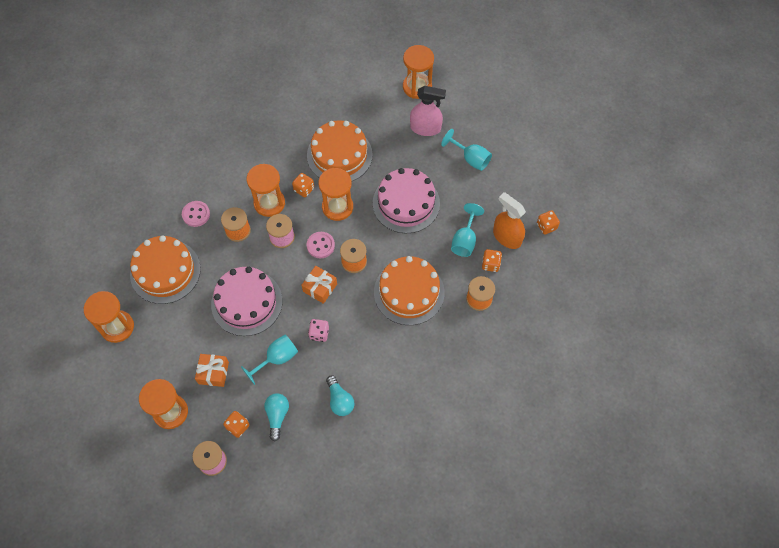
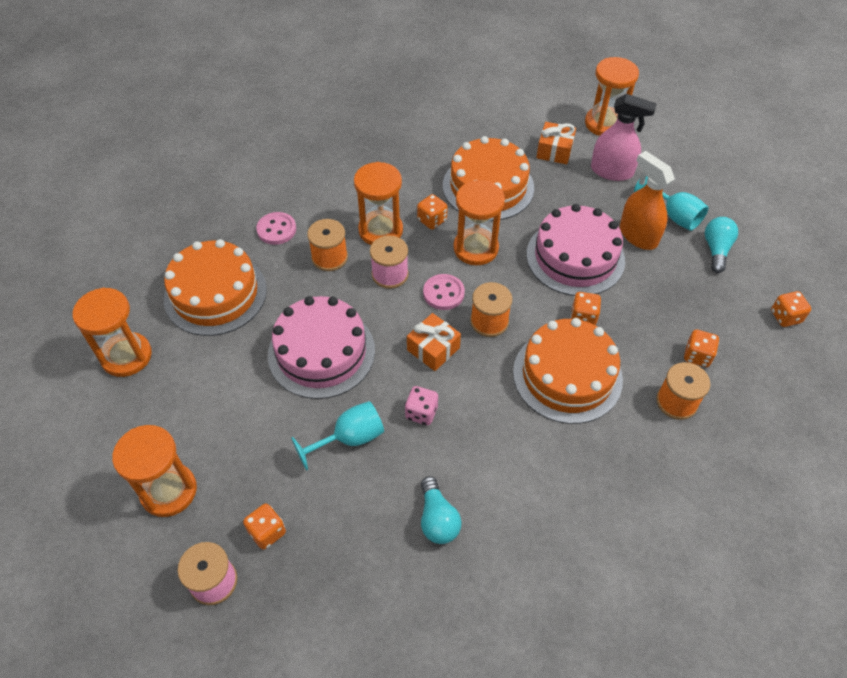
camera: 10 degrees right, 10 degrees down
orange gift [195,354,229,387] -> orange gift moved to [536,122,576,164]
turquoise light bulb [264,393,289,442] -> turquoise light bulb moved to [705,217,738,273]
turquoise goblet [451,203,484,257] -> none
orange spray bottle [493,192,526,249] -> orange spray bottle moved to [620,151,675,250]
none -> orange dice [570,292,601,325]

